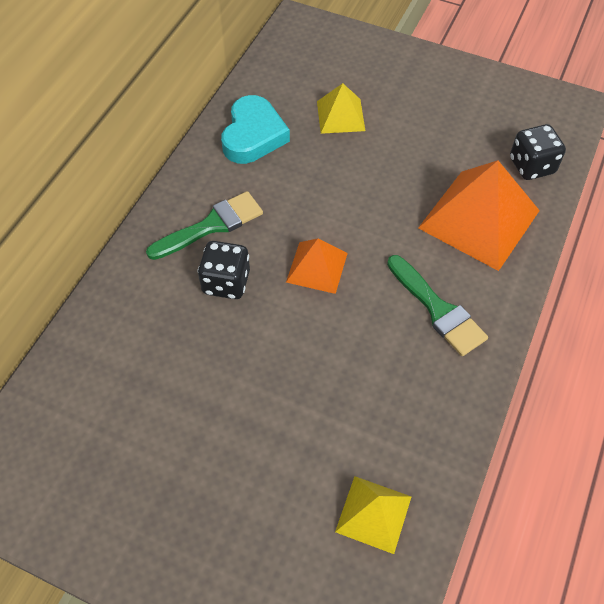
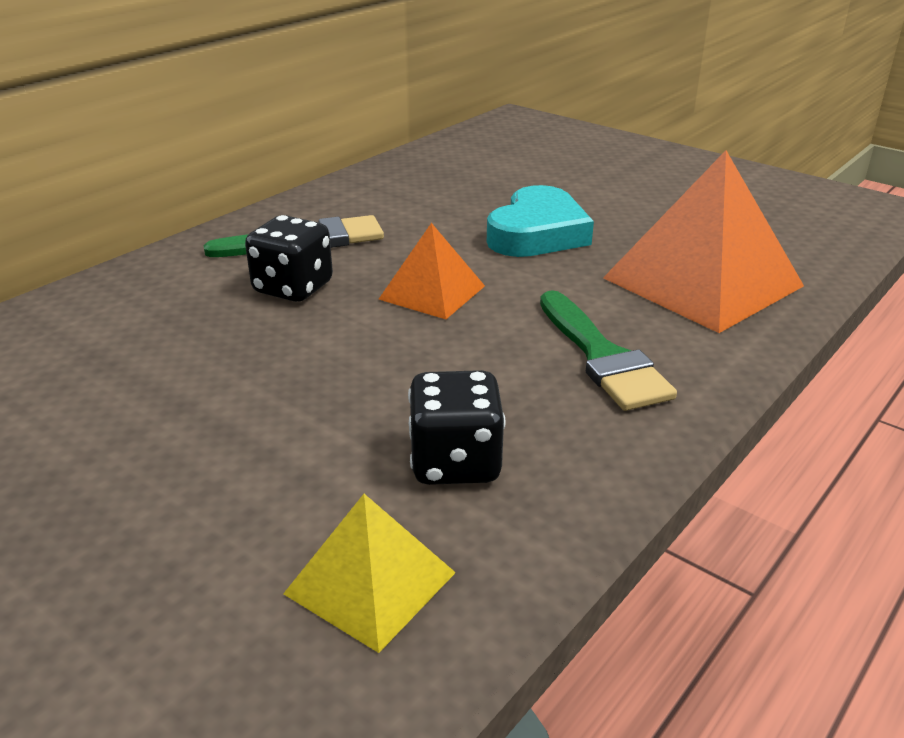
camera: 15 degrees right, 25 degrees down
turquoise heart [221,95,290,164] -> turquoise heart moved to [487,185,594,257]
yellow pyramid [317,83,365,134] -> none
black dice [510,124,566,180] -> black dice moved to [408,370,505,485]

